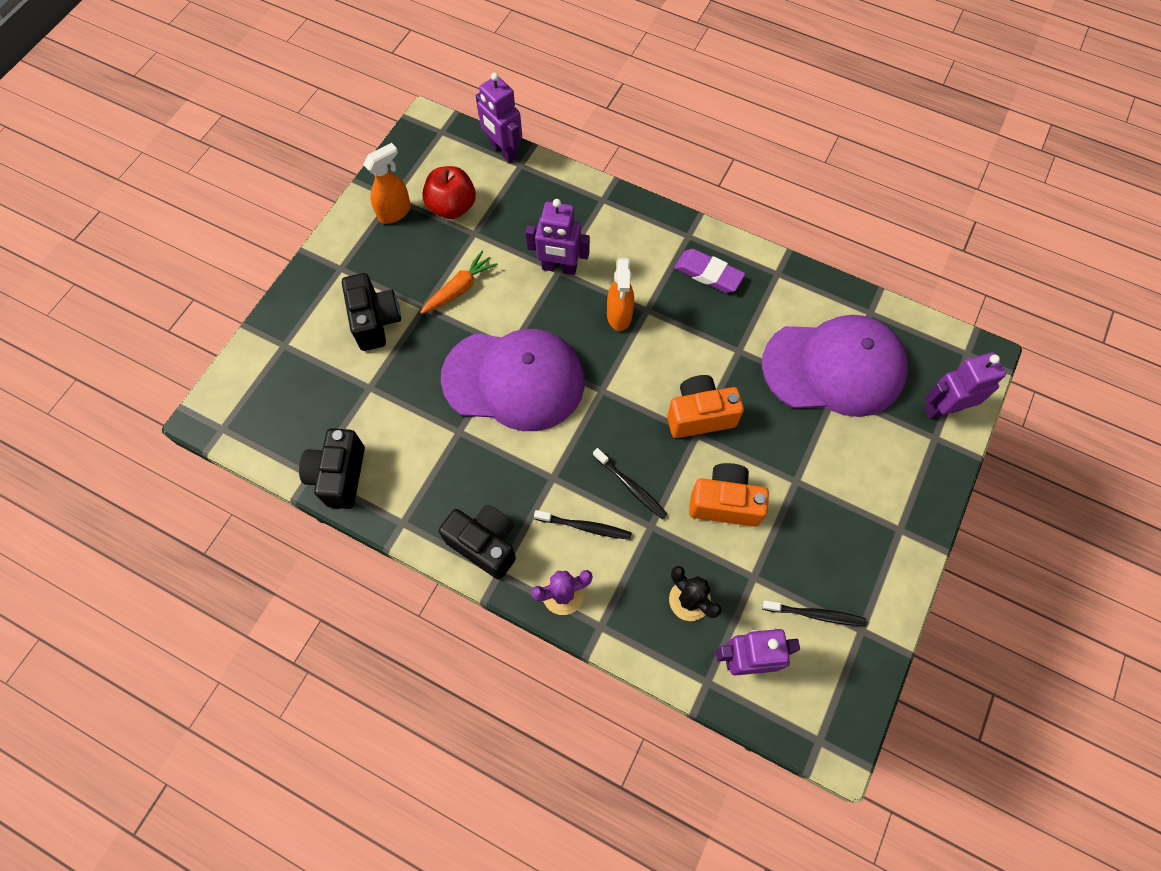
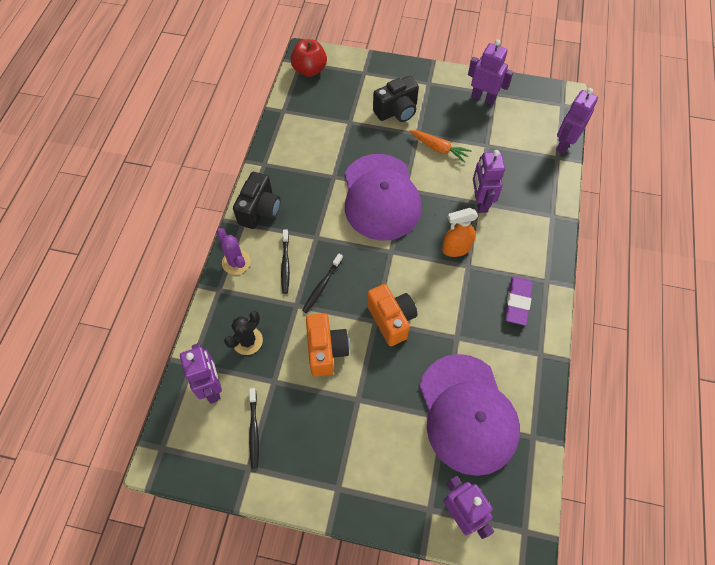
camera: 75 degrees right, 5 degrees down
black camera [299,428,365,509] -> none
orange spray bottle [363,143,411,224] -> purple robot [468,40,513,105]
red apple [422,166,476,219] -> red apple moved to [290,39,327,77]

